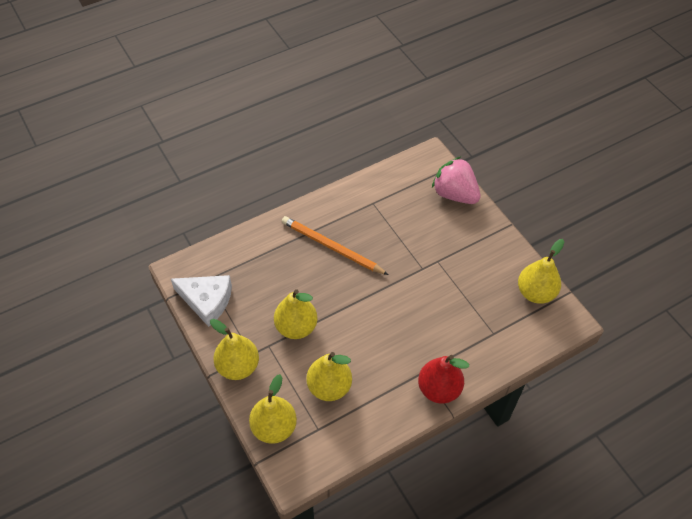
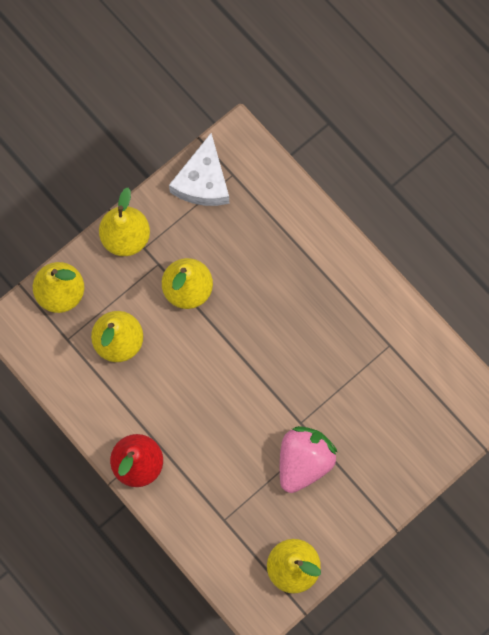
camera: 80 degrees right, 20 degrees up
orange pencil [282,216,388,275] -> none
pink strawberry [432,157,481,204] -> pink strawberry moved to [280,426,338,493]

